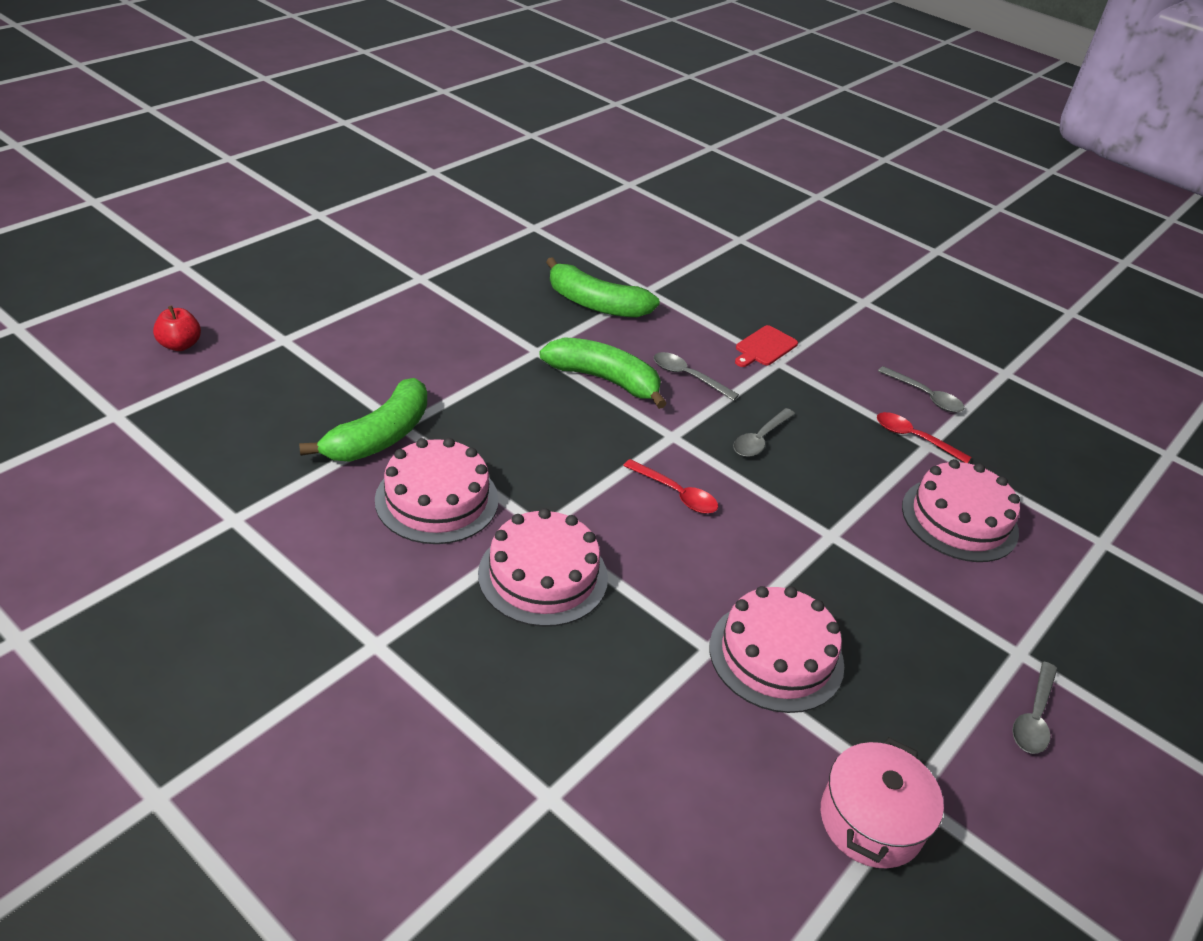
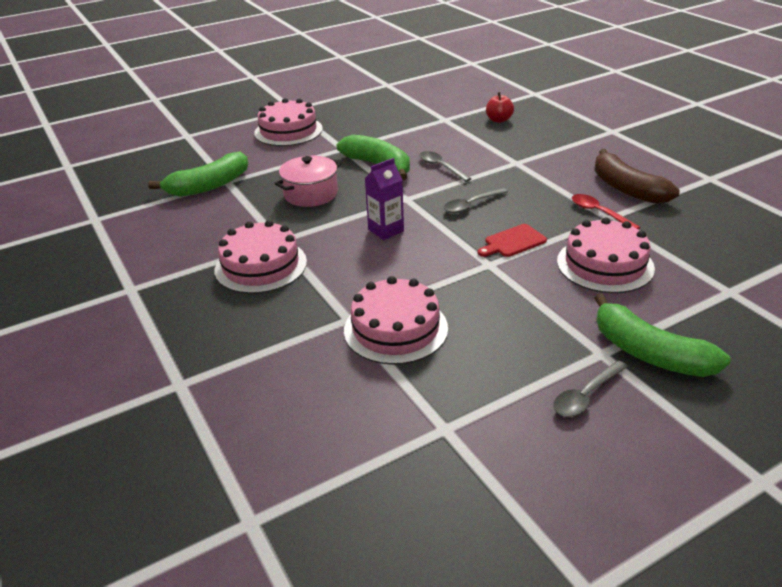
camera: 25 degrees right, 5 degrees down
red apple [153,306,201,351] -> red apple moved to [486,92,514,123]
pink cake [375,438,499,544] -> pink cake moved to [254,98,323,146]
green banana [546,257,660,318] -> green banana moved to [595,293,731,377]
red spoon [623,459,718,514] -> purple carton [365,158,404,240]
red cutting board [735,325,798,367] -> red cutting board moved to [478,224,547,257]
pink pot [821,737,944,868] -> pink pot moved to [275,156,341,207]
grey spoon [878,366,964,413] -> brown banana [594,149,680,204]

